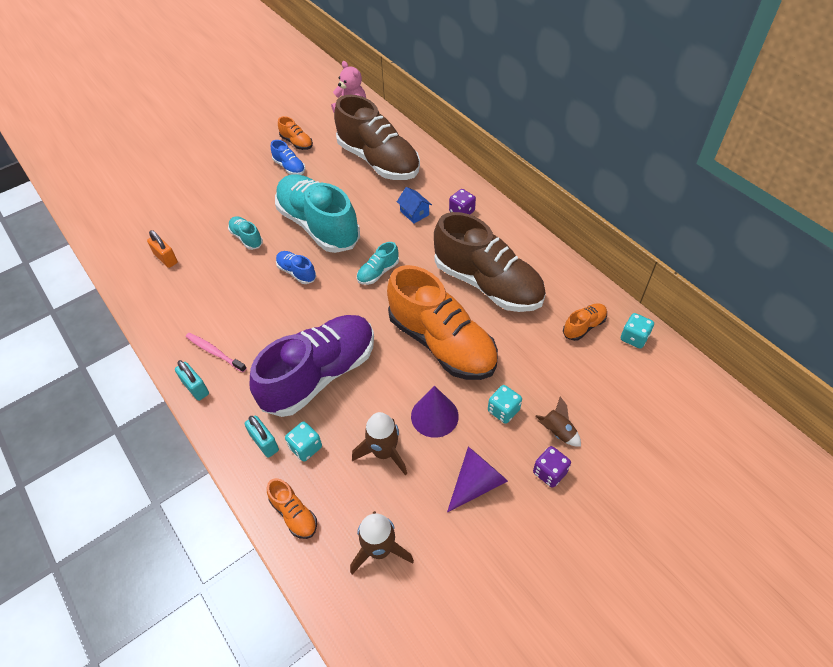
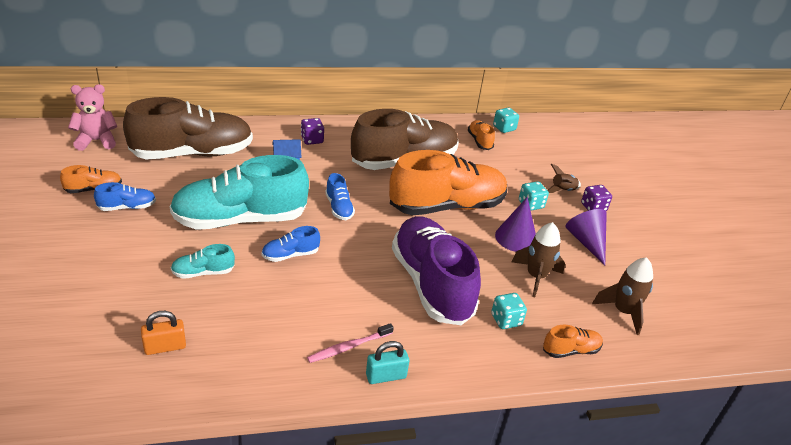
camera: 70 degrees left, 15 degrees down
turquoise padlock [245,416,279,458] -> none
turquoise shoe [357,242,399,285] -> blue shoe [325,173,355,220]

